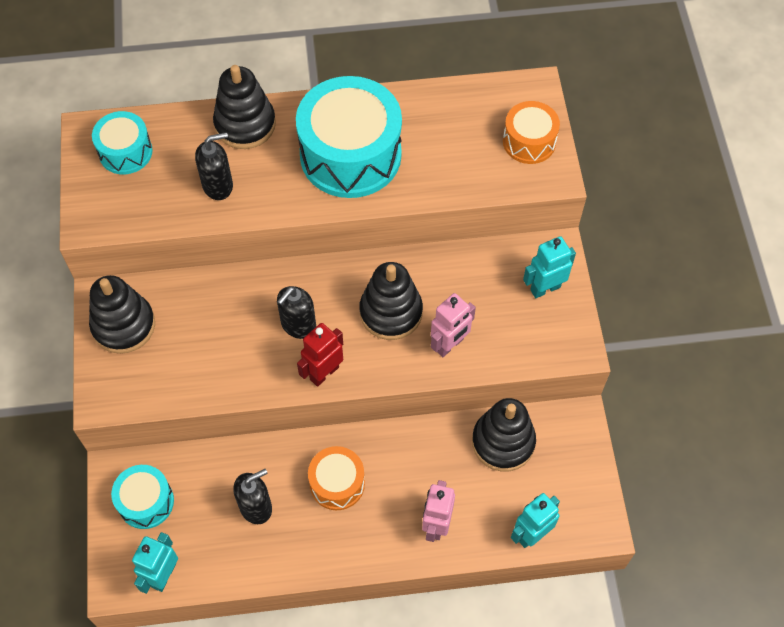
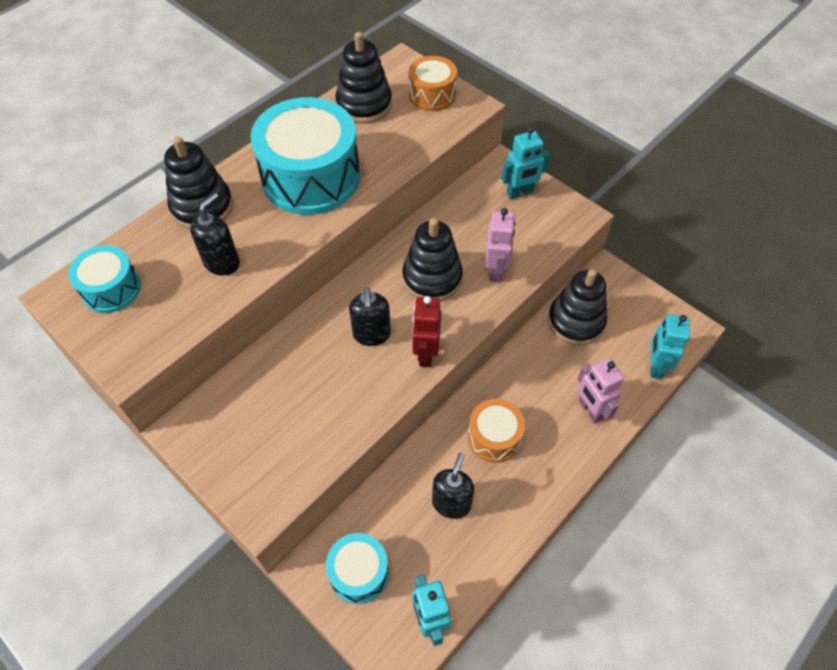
camera: 40 degrees left, 5 degrees down
black stacking toy [89,275,155,354] -> black stacking toy moved to [335,32,392,123]
turquoise robot [523,236,576,298] -> turquoise robot turned 135 degrees counterclockwise [502,126,550,199]

